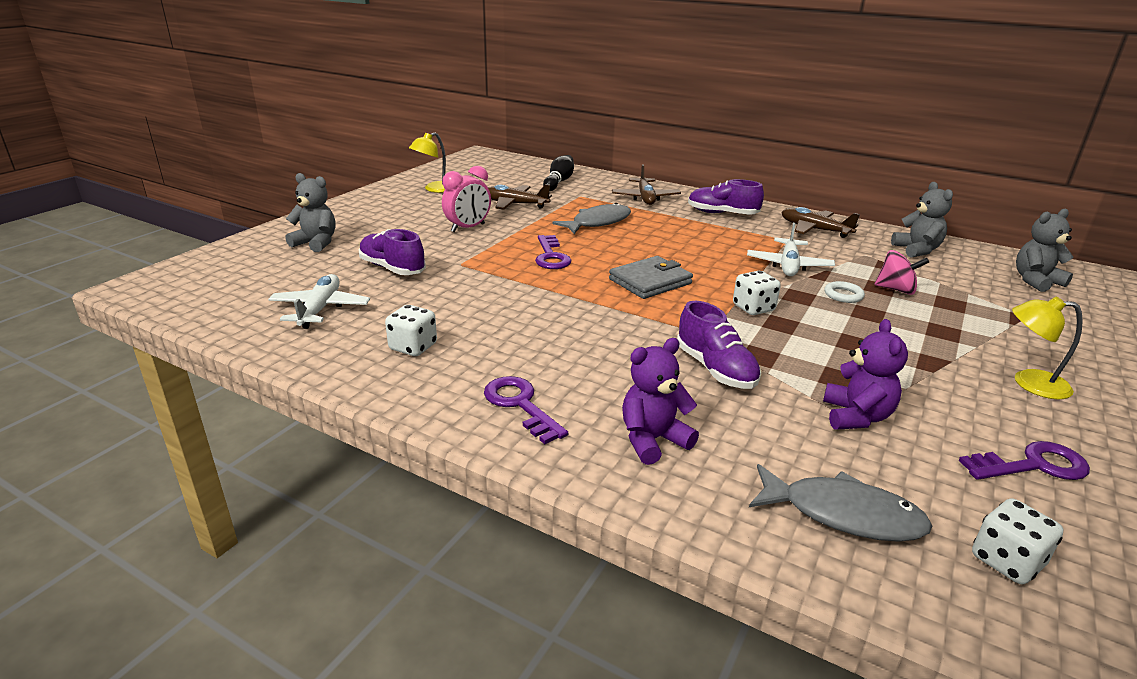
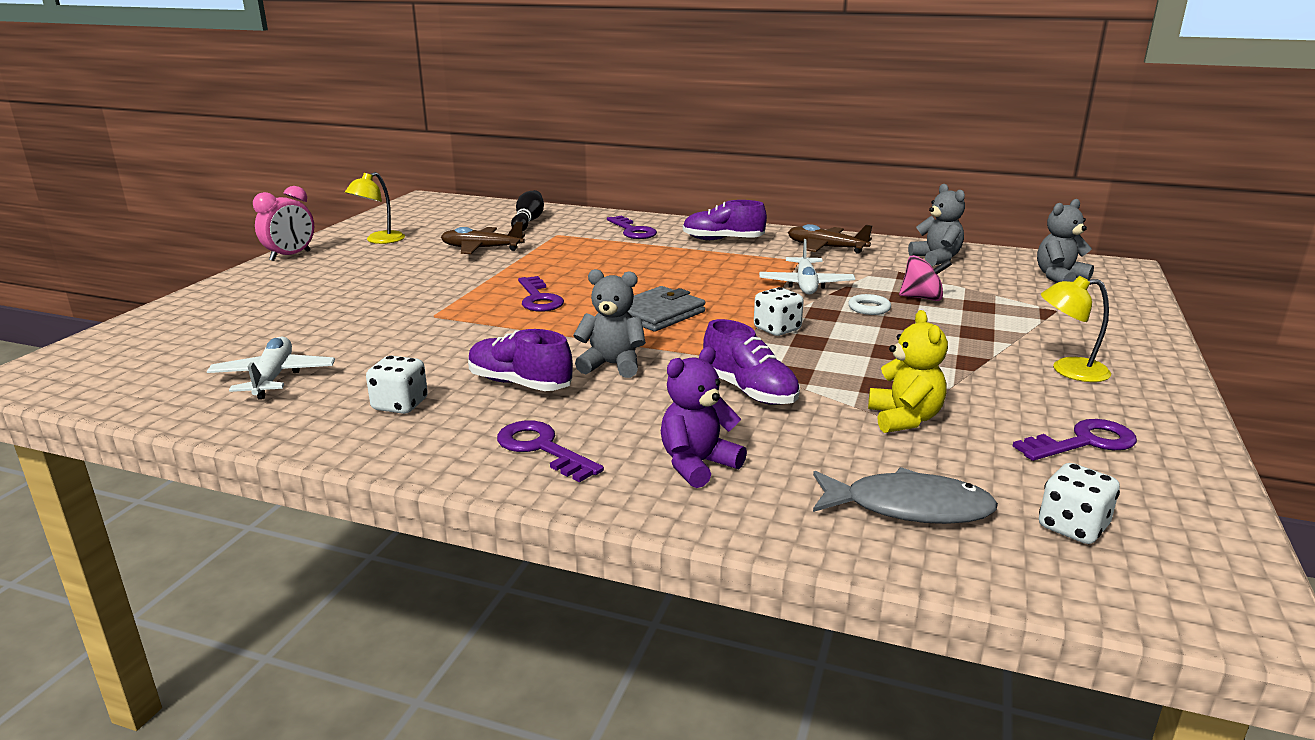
camera: 10 degrees left, 5 degrees down
grey teddy bear [285,173,336,252] -> grey teddy bear moved to [573,269,646,378]
purple shoe [359,229,426,275] -> purple shoe moved to [468,329,573,391]
pink clock [442,166,491,232] -> pink clock moved to [253,186,314,261]
grey fish [552,203,631,234] -> none
brown plane [612,164,681,205] -> purple key [607,216,657,239]
purple teddy bear [823,319,908,430] -> yellow teddy bear [868,310,948,433]

